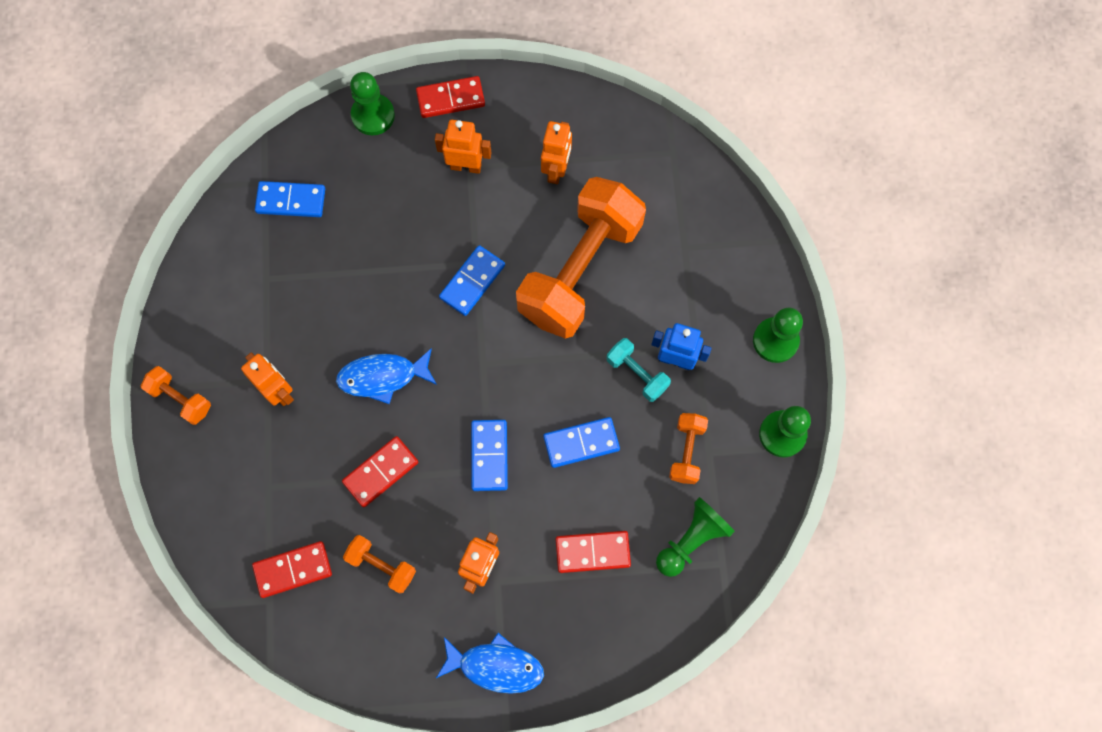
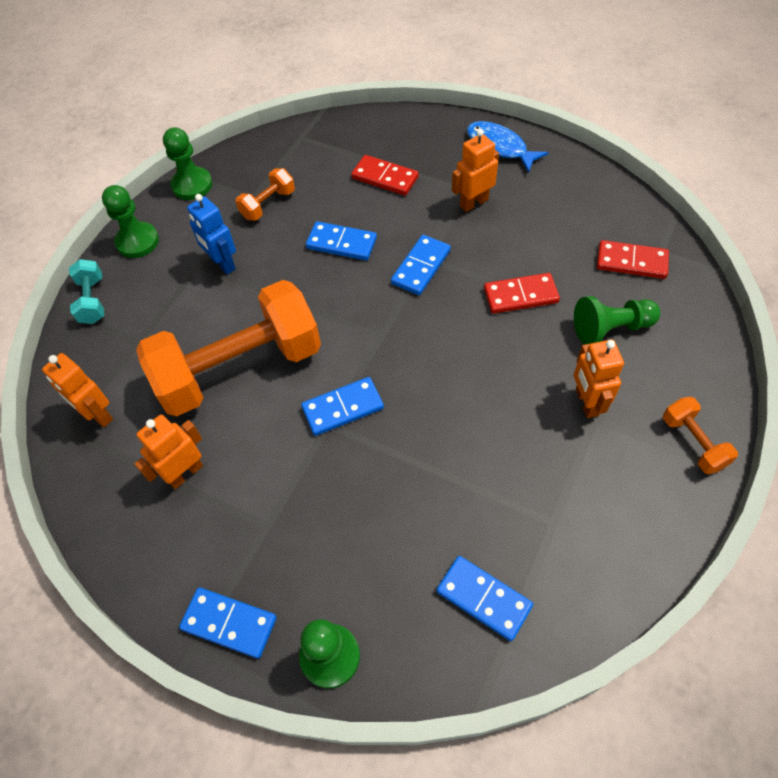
camera: 145 degrees left, 15 degrees down
blue fish [336,348,437,404] -> none
orange dumbbell [343,535,416,594] -> none
red domino [416,76,485,118] -> blue domino [179,587,277,659]
orange robot [435,120,492,174] -> orange robot moved to [42,353,113,427]
turquoise dumbbell [606,338,671,402] -> turquoise dumbbell moved to [69,259,105,324]
green pawn [656,497,735,577] -> green pawn moved to [574,296,660,345]

